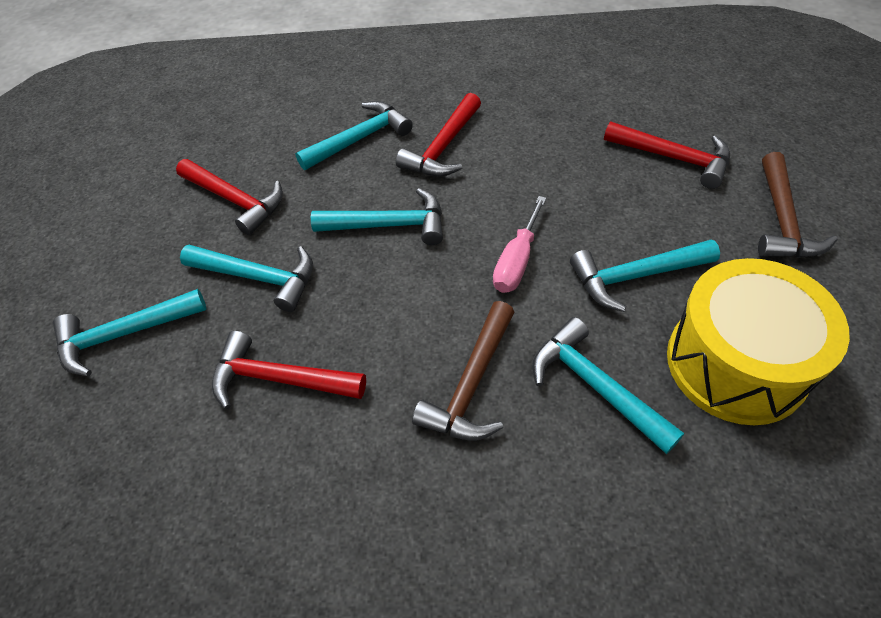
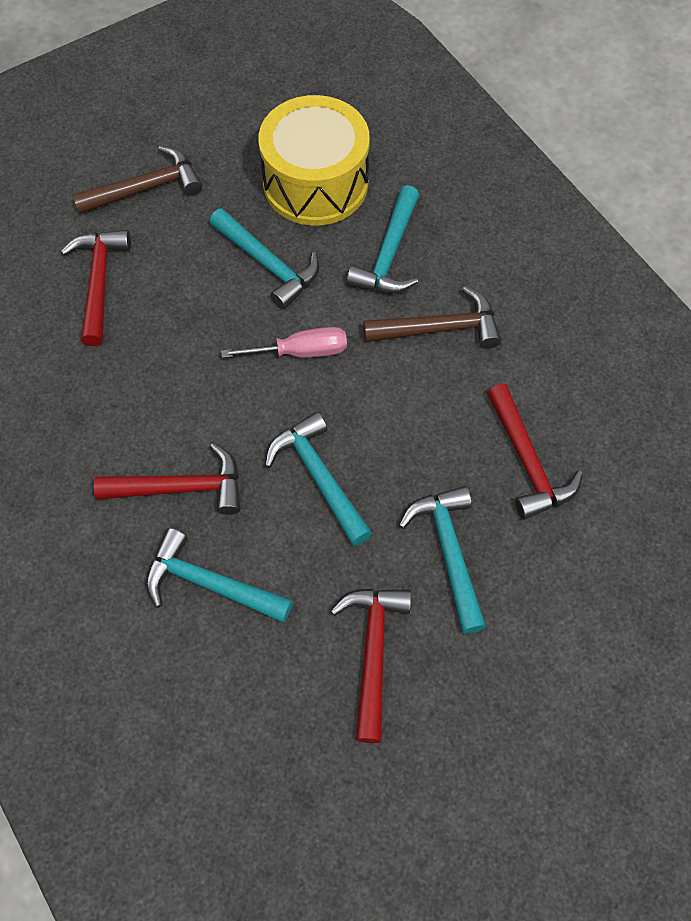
camera: 125 degrees left, 10 degrees up
turquoise hammer [53,289,206,376] -> none

